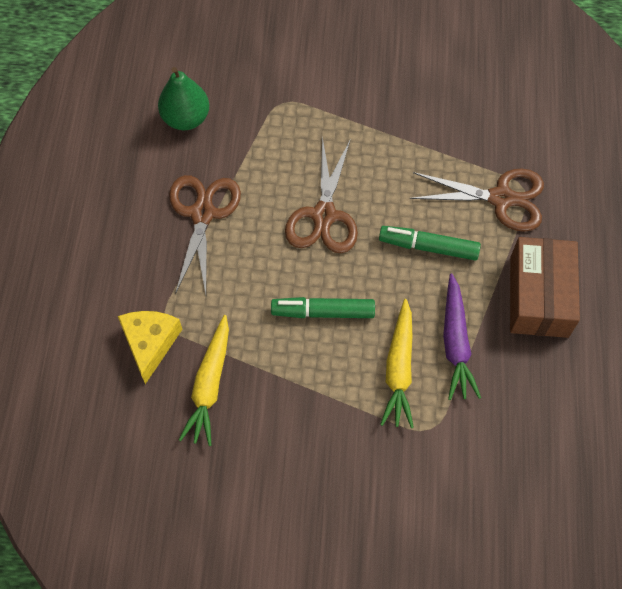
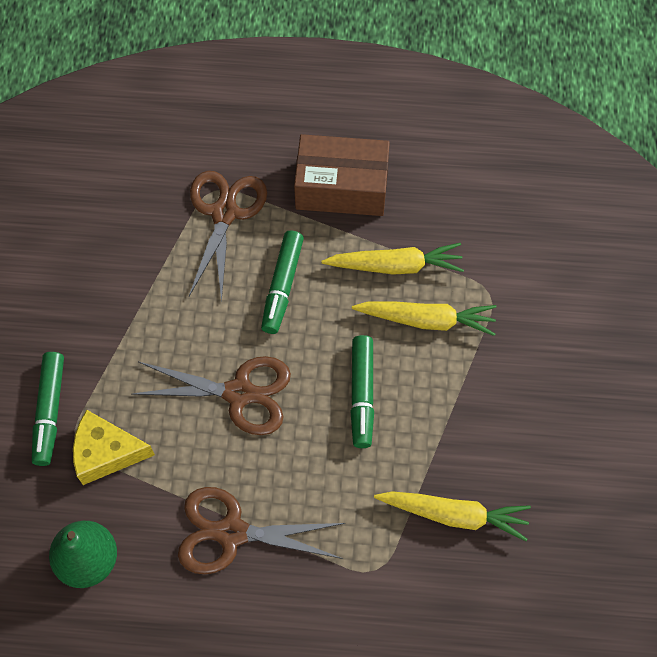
camera: 90 degrees left, 0 degrees up
yellow cheese [118,311,182,384] -> yellow cheese moved to [73,410,155,485]
purple carrot [443,273,481,400] -> yellow carrot [321,243,464,275]
none -> green marker [32,352,64,466]

